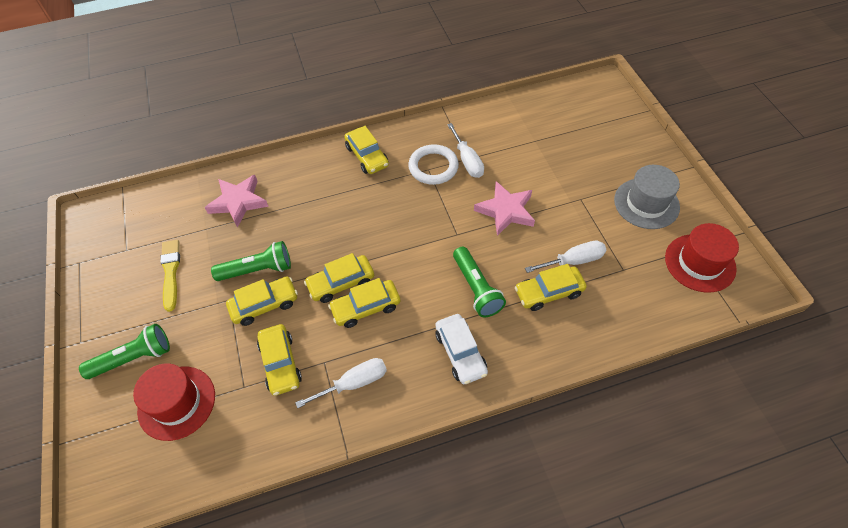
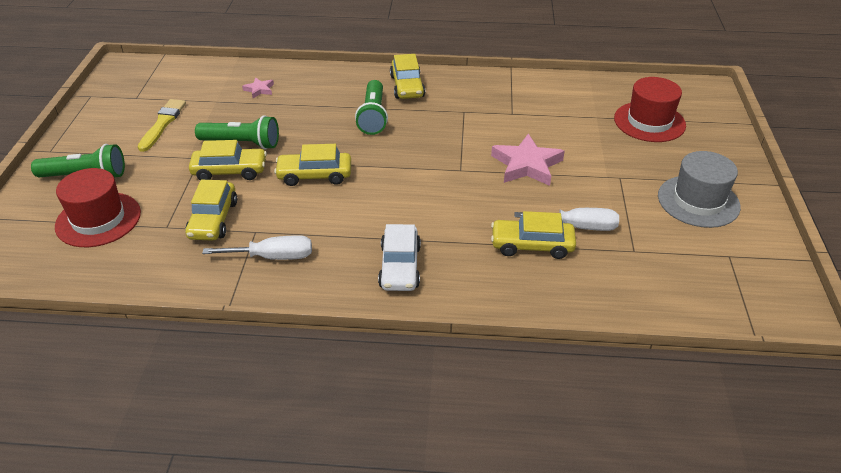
camera: 20 degrees right, 15 degrees down
pink star [205,175,269,228] -> pink star [242,77,274,98], size x0.49
yellow car [328,278,400,328] -> none
white ring [408,144,459,185] -> none
white screwdriver [447,123,484,178] -> none
green flashlight [453,247,506,317] -> green flashlight moved to [355,80,388,135]
red hat [665,223,739,293] -> red hat moved to [614,77,686,142]

